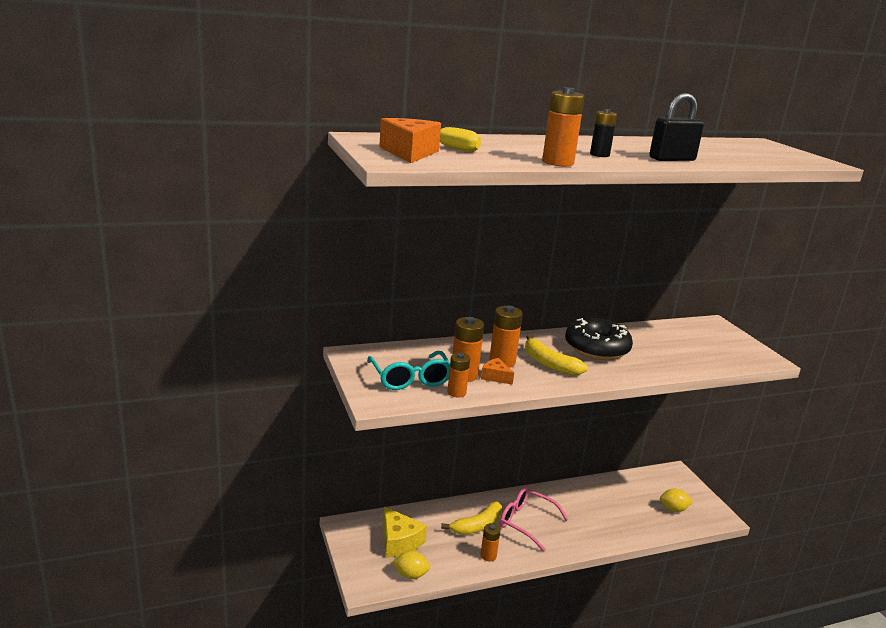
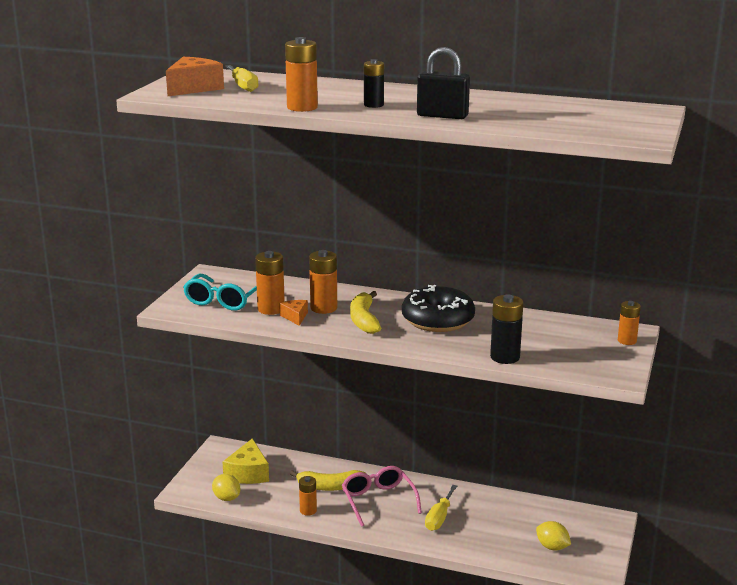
camera: 40 degrees right, 0 degrees up
orange battery [447,353,470,397] -> orange battery moved to [618,301,641,345]
none -> yellow screwdriver [425,485,457,531]
none -> black battery [490,294,523,364]

